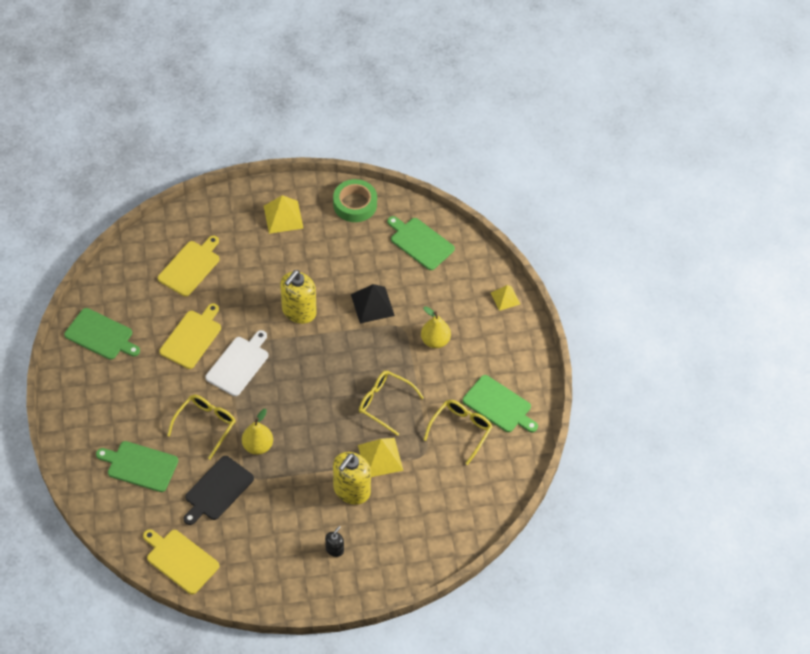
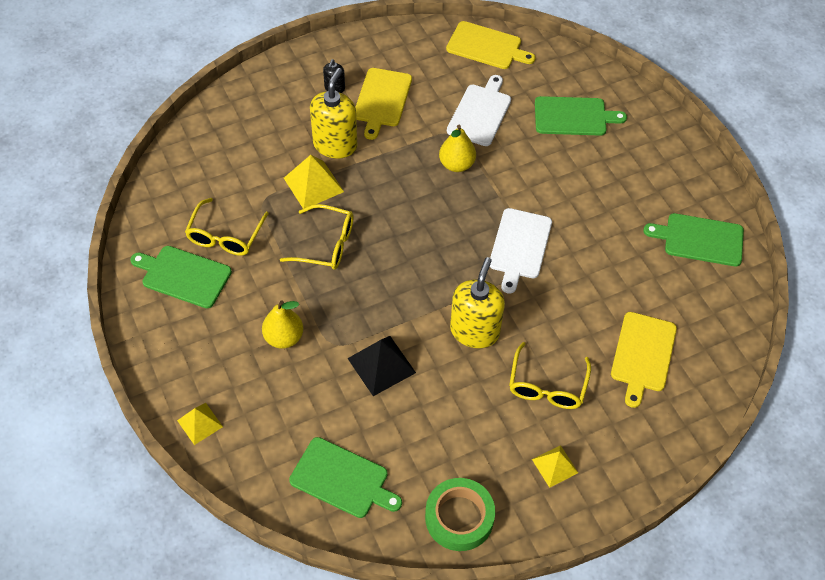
camera: 165 degrees right, 0 degrees up
yellow cutting board [159,303,221,369] -> yellow cutting board moved to [355,68,412,140]
yellow glasses [167,395,236,459] -> yellow glasses moved to [509,342,591,409]
black cutting board [183,456,254,525] -> white cutting board [447,75,511,146]
yellow pyramid [264,195,304,234] -> yellow pyramid [532,445,578,488], size x0.64

